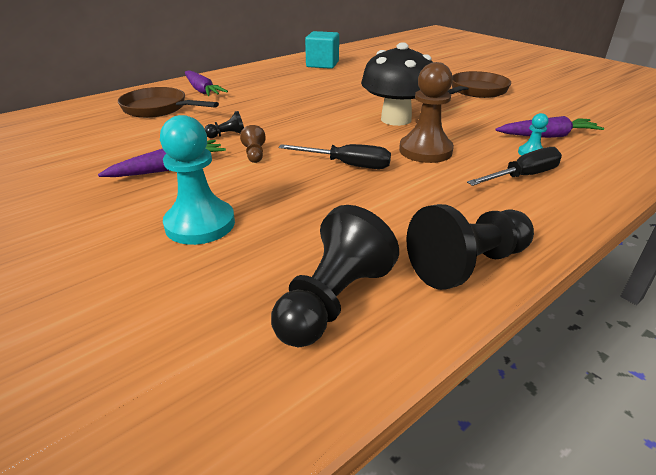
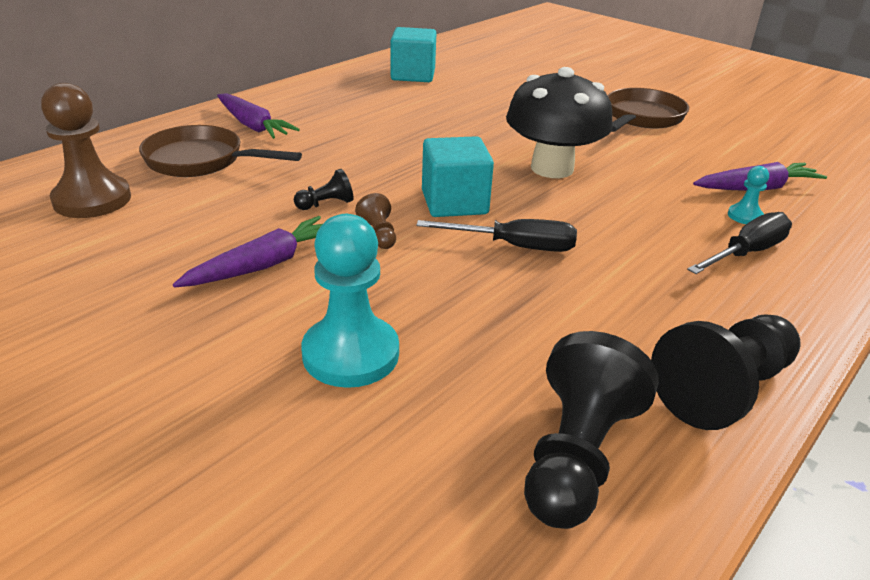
camera: 10 degrees left, 0 degrees up
brown pawn [399,62,454,163] -> brown pawn moved to [41,83,131,218]
none -> turquoise cube [422,136,494,217]

